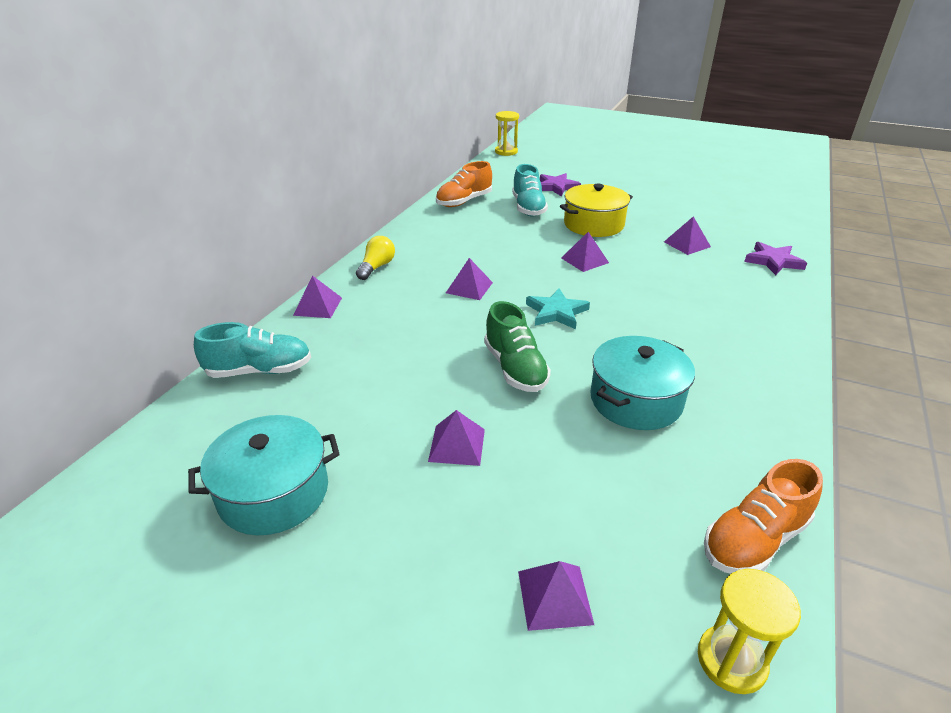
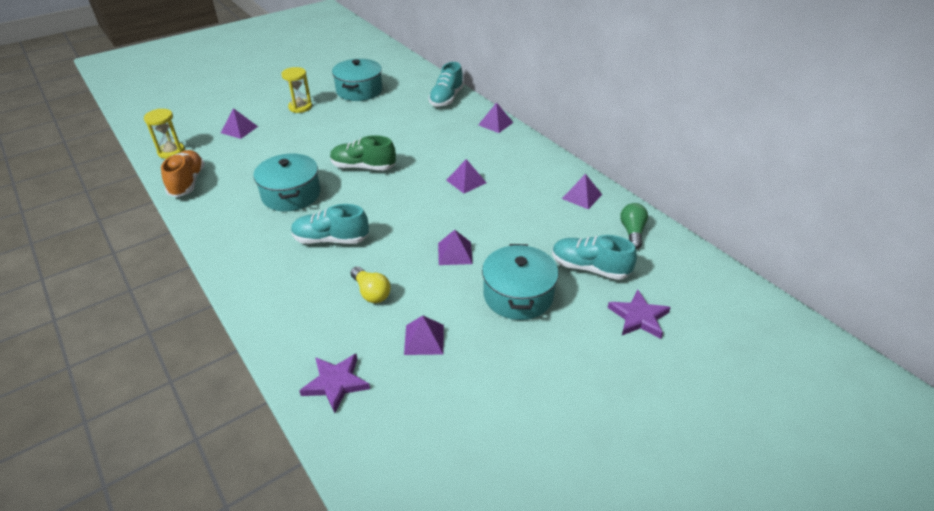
camera: 120 degrees right, 5 degrees up
yellow light bulb [356,236,395,280] -> yellow light bulb moved to [351,266,391,303]
purple pyramid [428,410,485,466] -> purple pyramid moved to [562,174,602,209]
orange shoe [436,161,492,207] -> green light bulb [620,203,648,249]
yellow hourglass [495,111,519,156] -> yellow hourglass moved to [281,67,312,113]
turquoise star [526,288,590,329] -> none
yellow pot [560,184,633,237] -> turquoise pot [482,244,559,320]
none -> turquoise shoe [291,204,369,244]

